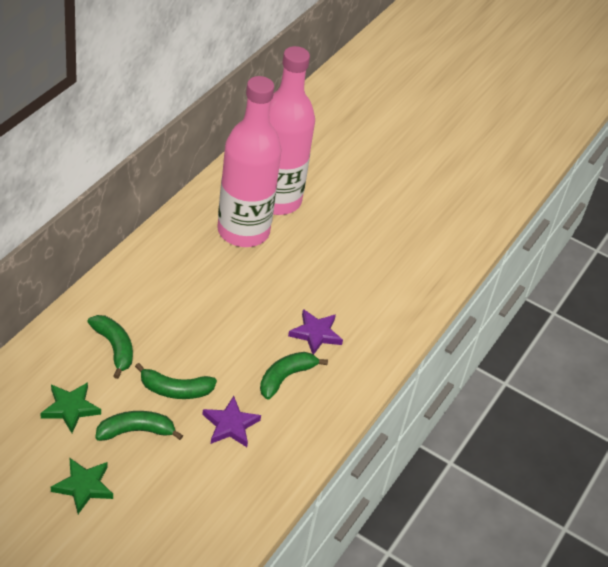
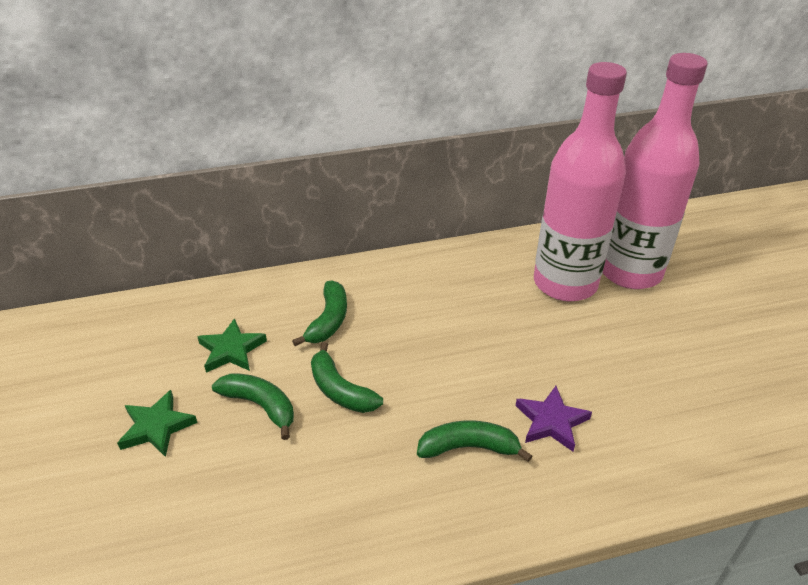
camera: 50 degrees right, 5 degrees down
purple star [202,396,261,447] -> none

